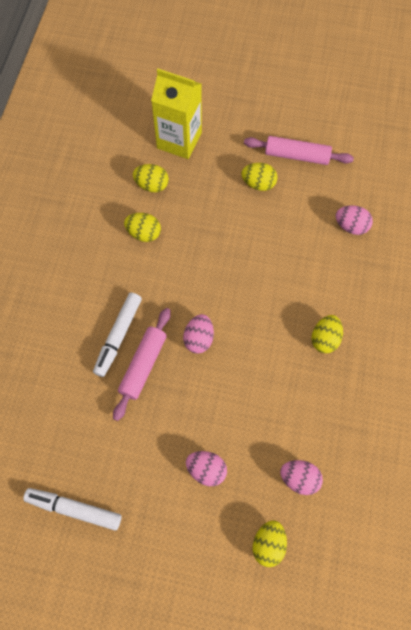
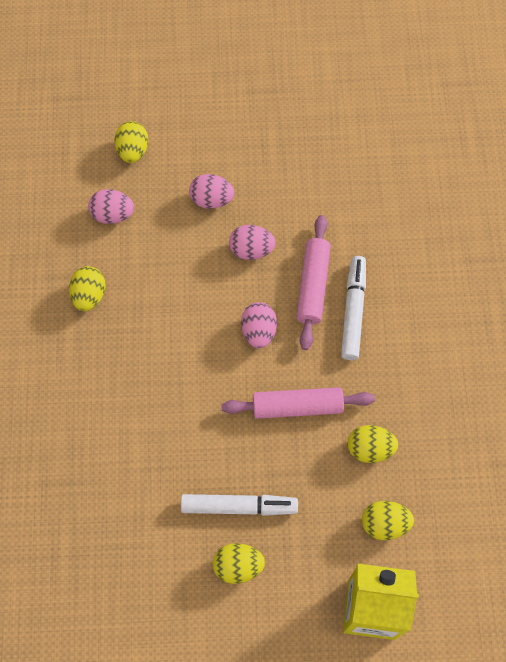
camera: 165 degrees right, 0 degrees up
white marker [23,488,122,531] -> white marker moved to [181,494,298,516]
pink rolling pin [244,136,354,165] -> pink rolling pin moved to [221,387,375,419]
yellow egg [311,315,343,353] -> yellow egg moved to [69,266,106,311]
pink egg [336,205,373,235] -> pink egg moved to [229,225,276,260]

